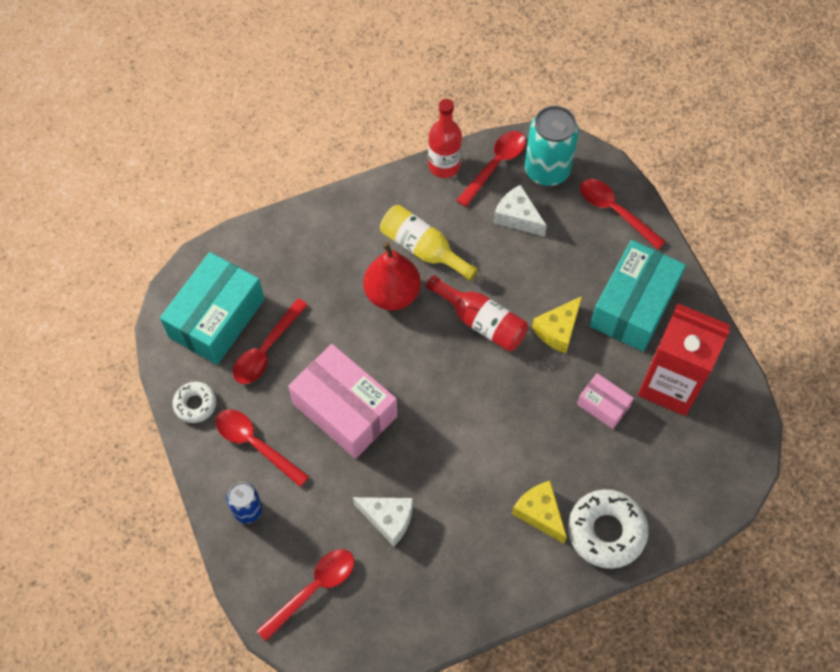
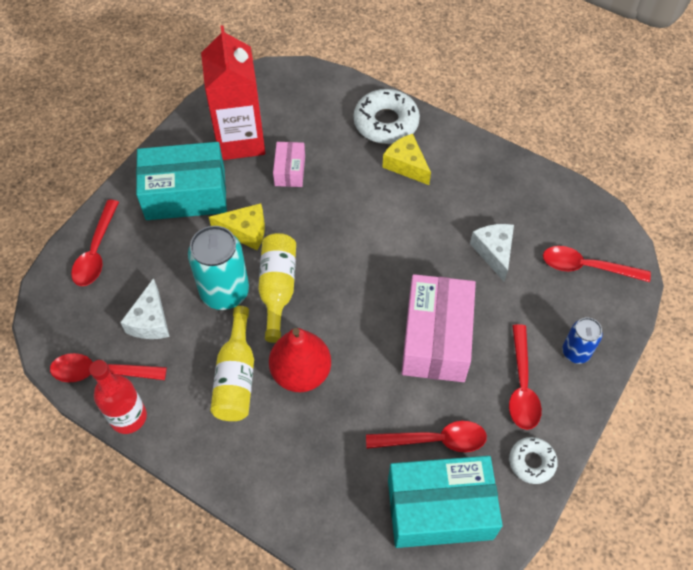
camera: 125 degrees left, 5 degrees down
red bottle [426,275,528,351] -> yellow bottle [258,233,296,343]
yellow cheese [512,481,567,544] -> yellow cheese turned 120 degrees clockwise [382,134,431,185]
turquoise can [525,106,579,186] -> turquoise can moved to [188,226,249,310]

